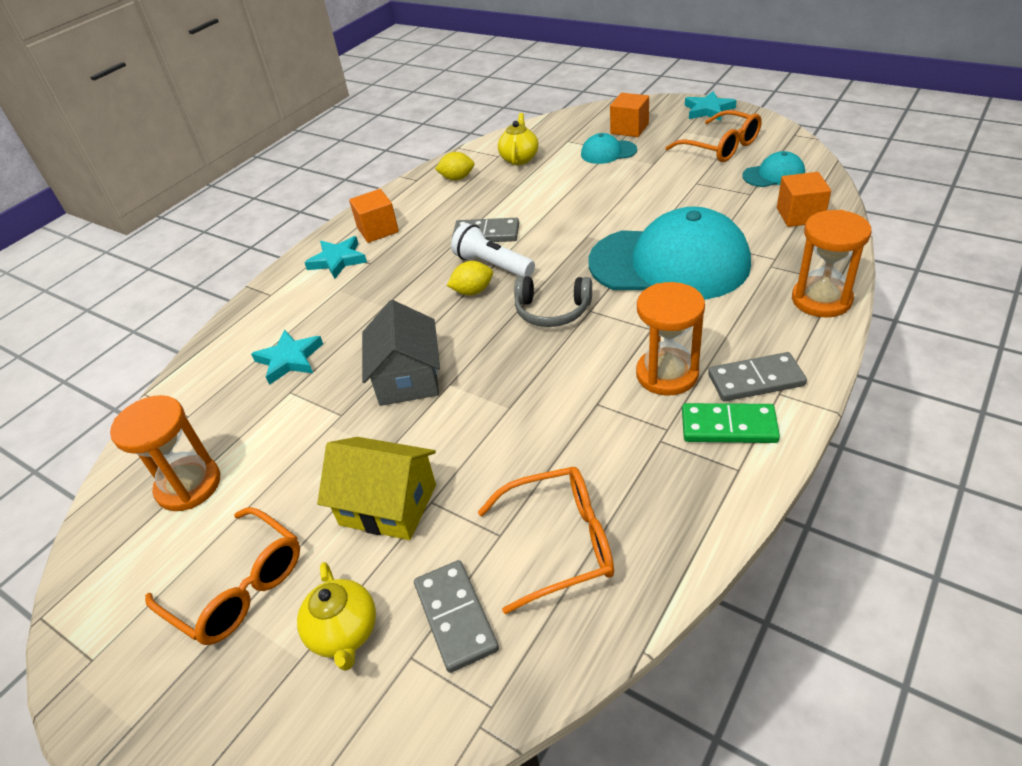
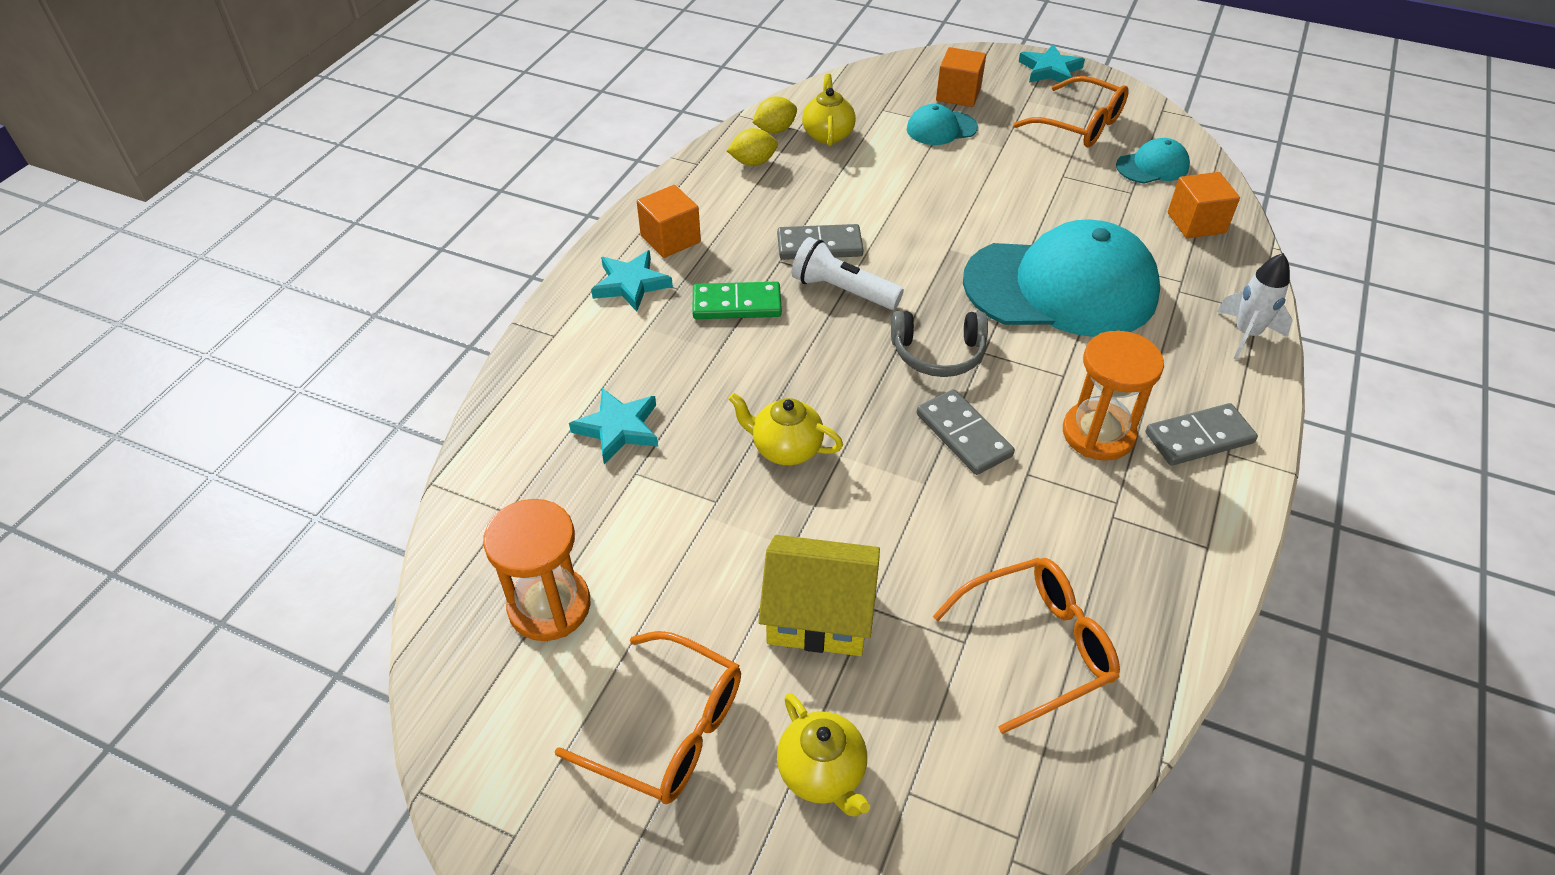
camera: 15 degrees left, 5 degrees up
grey house [362,300,440,406] -> yellow teapot [728,393,843,465]
grey domino [414,560,499,673] -> grey domino moved to [917,389,1015,475]
yellow lemon [447,261,493,295] -> yellow lemon moved to [752,96,797,133]
green domino [682,403,780,443] -> green domino moved to [692,281,782,319]
orange hourglass [792,210,872,318] -> white rocket [1216,253,1293,360]

